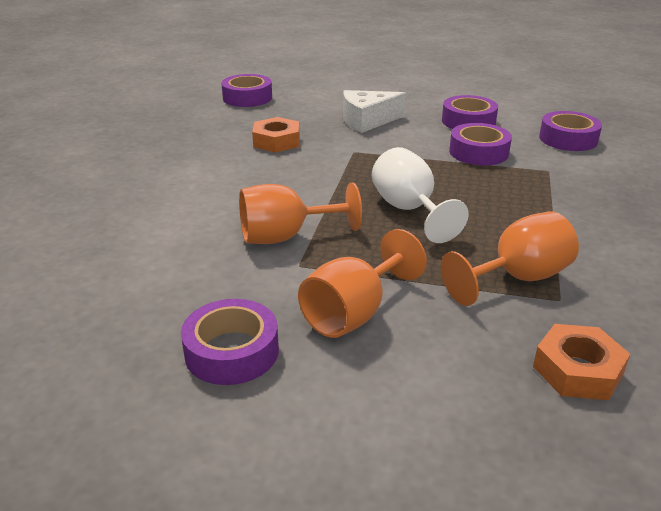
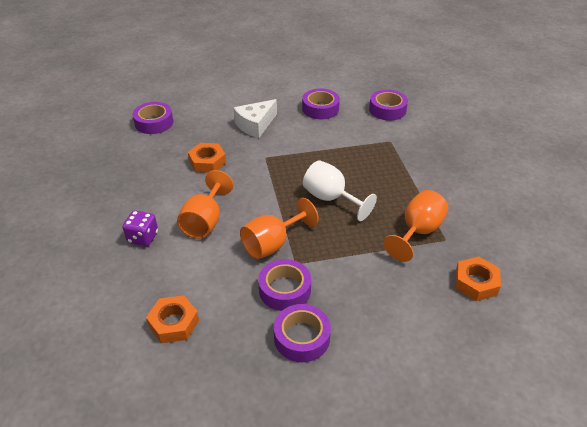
camera: 25 degrees left, 10 degrees up
orange goblet [298,229,427,338] -> orange goblet moved to [177,170,233,239]
purple tape [449,123,512,165] -> purple tape moved to [258,259,311,311]
none -> purple dice [123,210,158,246]
none -> orange nut [146,295,199,343]

